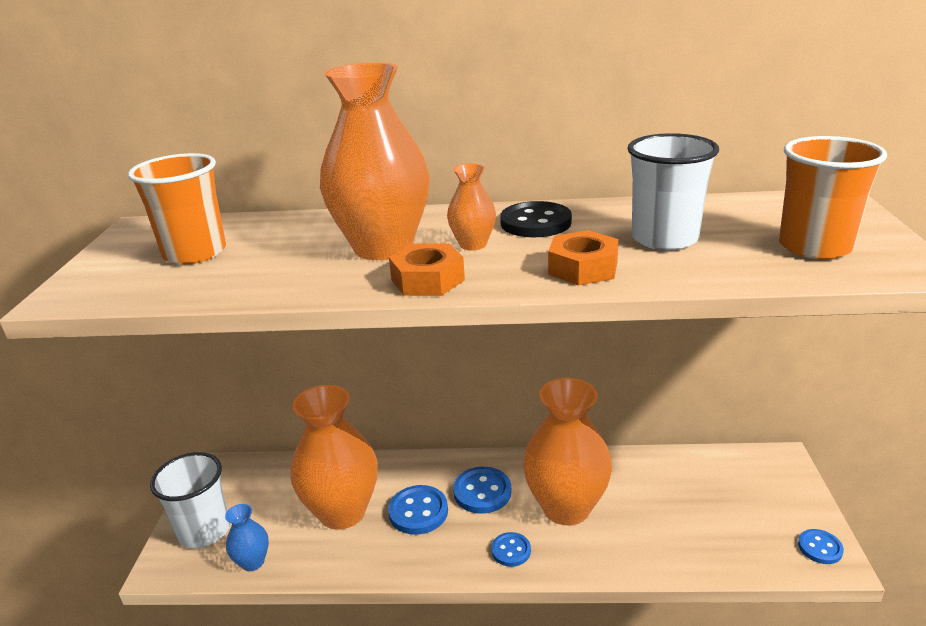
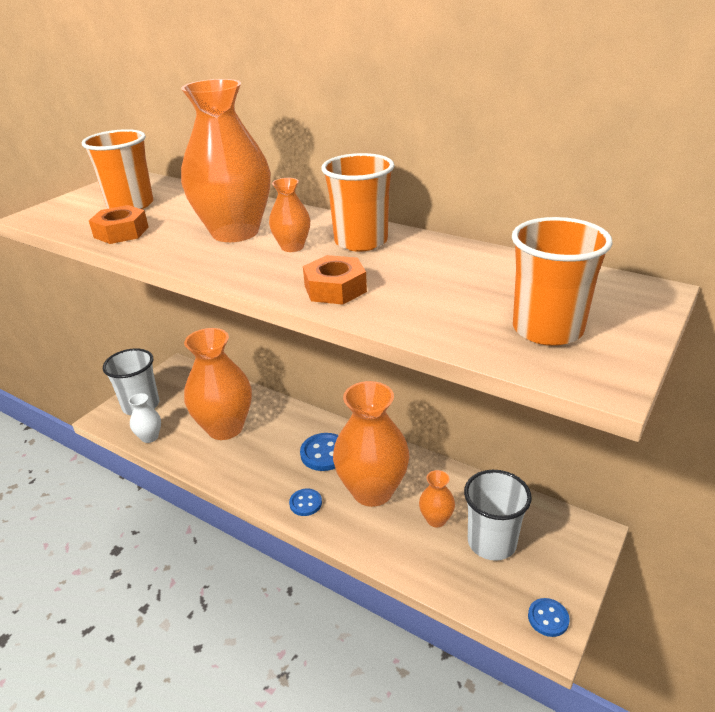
camera: 30 degrees right, 5 degrees up
blue vase [225,504,269,571] -> white vase [129,393,161,443]
blue button [388,485,448,535] -> none
orange nut [389,243,465,296] -> orange nut moved to [89,205,149,244]
black button [500,201,572,237] -> orange cup [321,153,394,252]
white cup [627,133,719,250] -> white cup moved to [464,470,532,561]
none -> orange vase [419,470,455,527]

